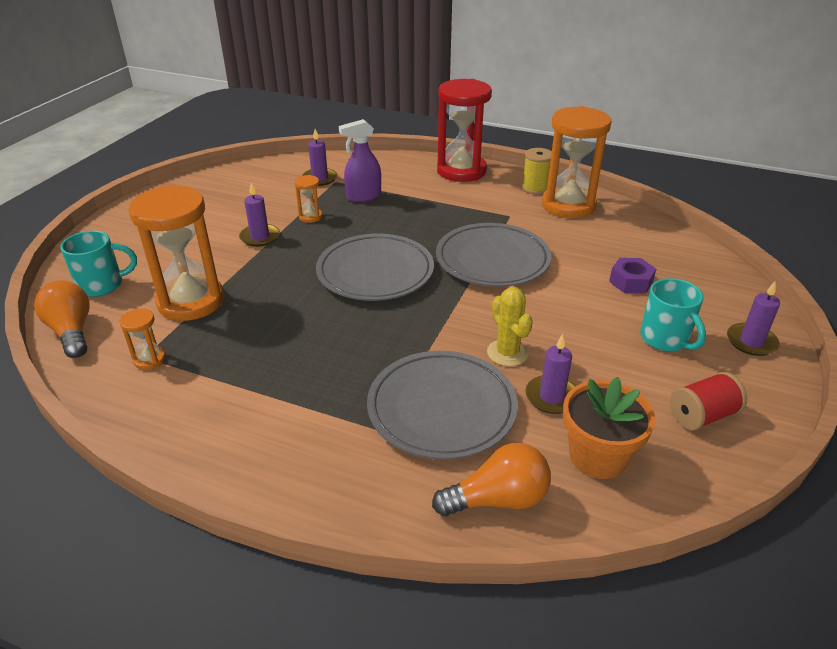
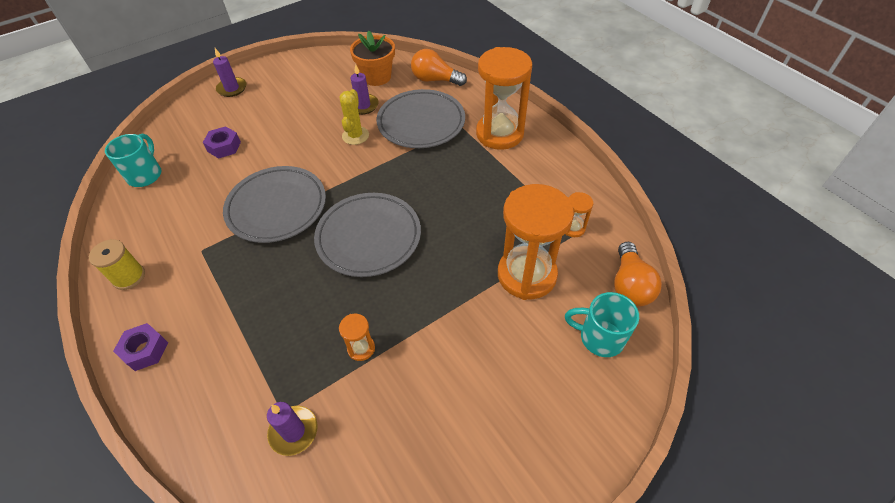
camera: 145 degrees left, 15 degrees up
purple candle [239,183,280,247] -> none
purple spray bottle [339,119,381,202] -> none
red hourglass [437,79,492,182] -> purple nut [113,323,168,371]
orange hourglass [542,106,612,218] -> orange hourglass moved to [476,47,532,150]
turquoise mug [640,278,706,351] -> turquoise mug moved to [105,134,161,187]
red spool [670,372,747,430] -> none

